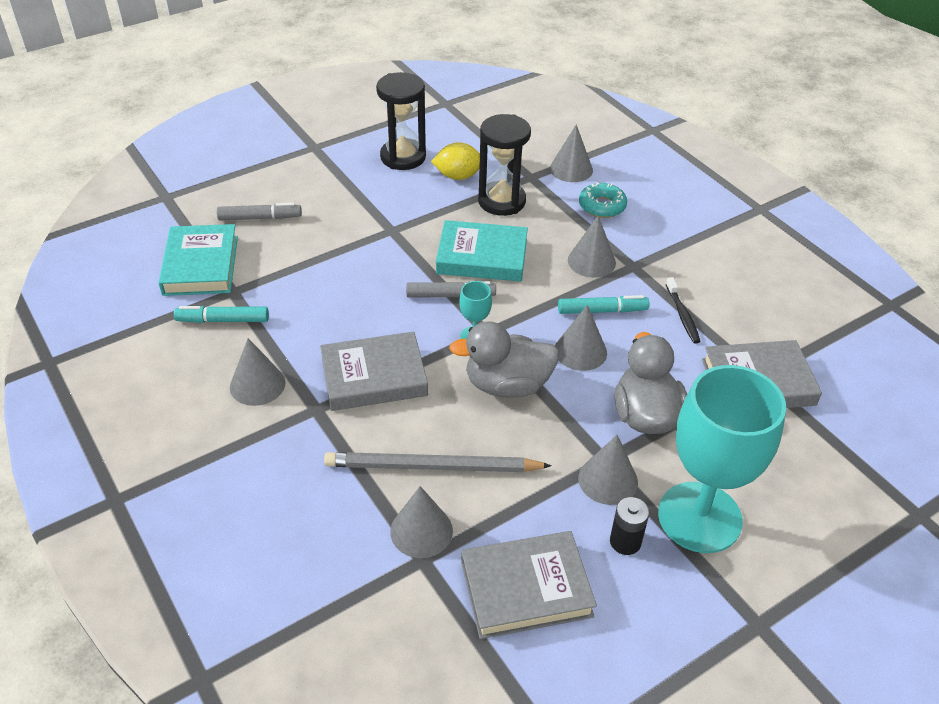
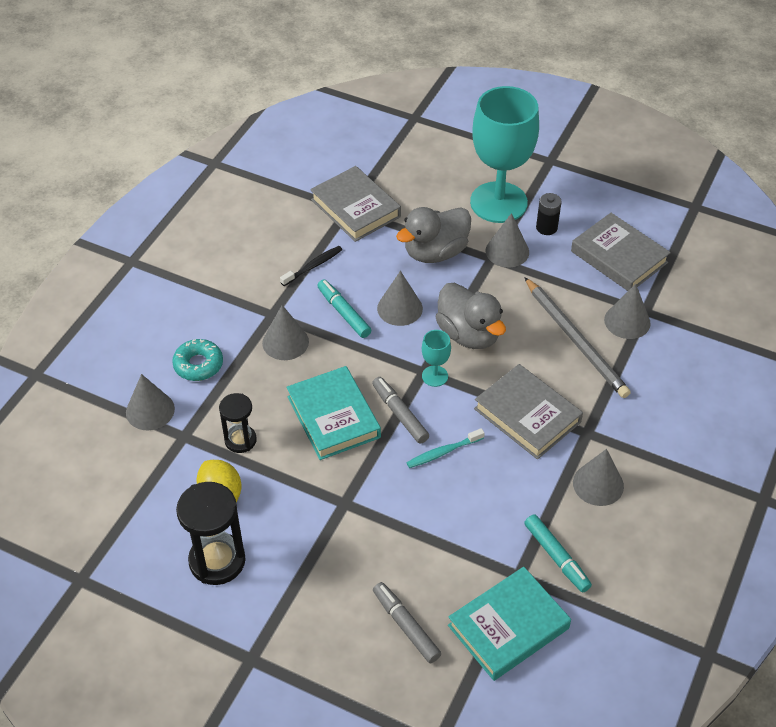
camera: 120 degrees left, 5 degrees up
black hourglass [478,114,531,216] -> black hourglass [219,393,257,453], size x0.61
none -> turquoise toothbrush [406,428,485,468]

